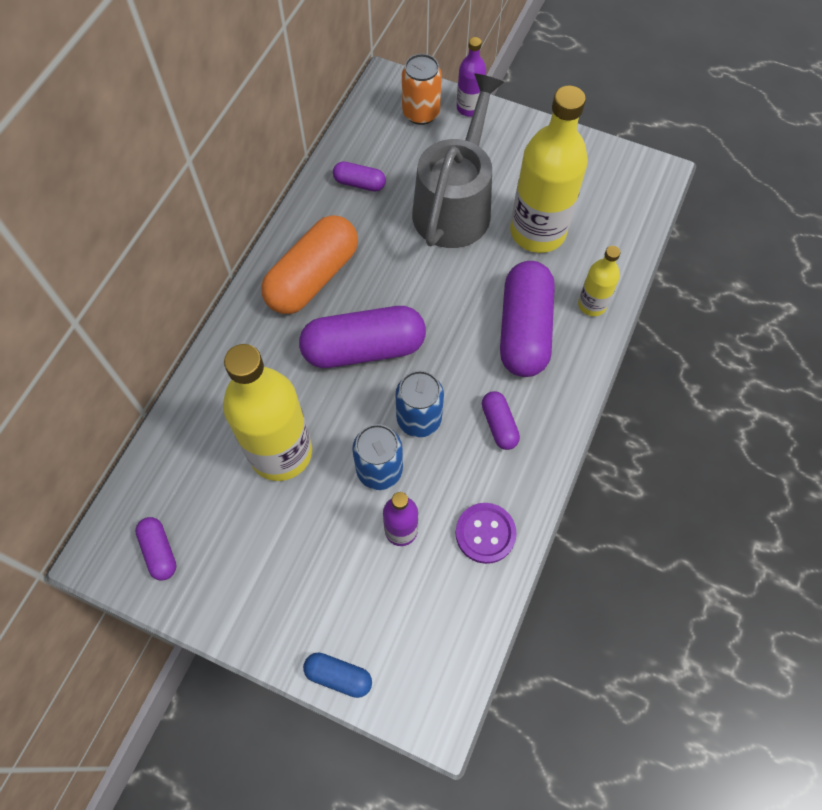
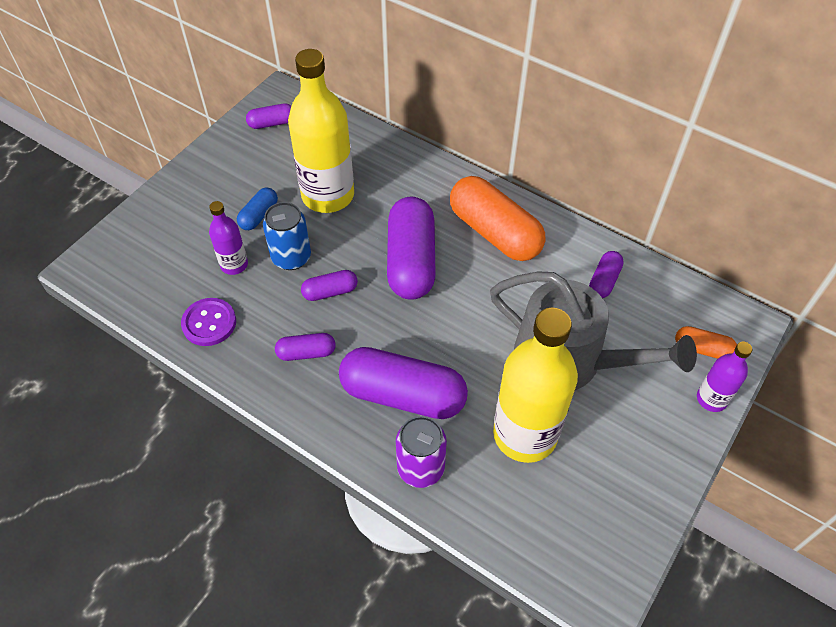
camera: 100 degrees right, 10 degrees down
blue capsule [303,652,372,698] -> blue capsule moved to [237,188,278,230]
blue can [395,370,444,437] -> purple capsule [301,270,358,301]
orange can [402,54,442,125] -> orange capsule [675,326,737,359]
yellow bottle [578,246,620,316] -> purple can [396,416,447,488]

